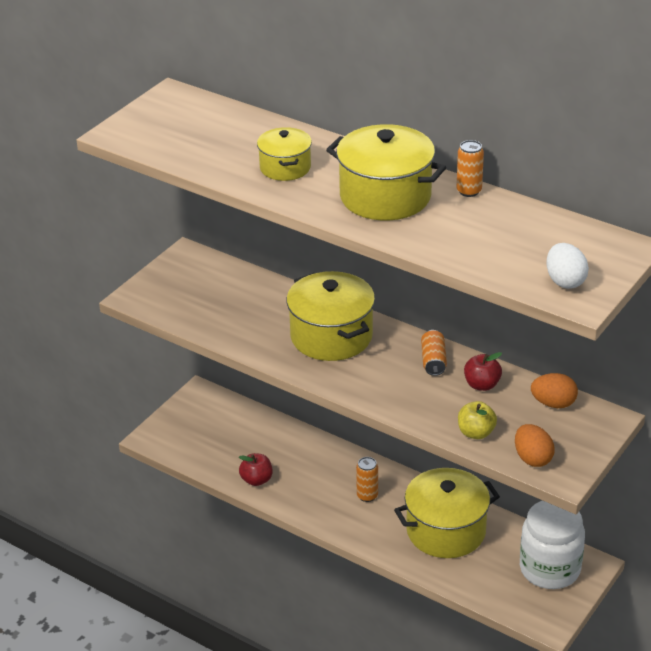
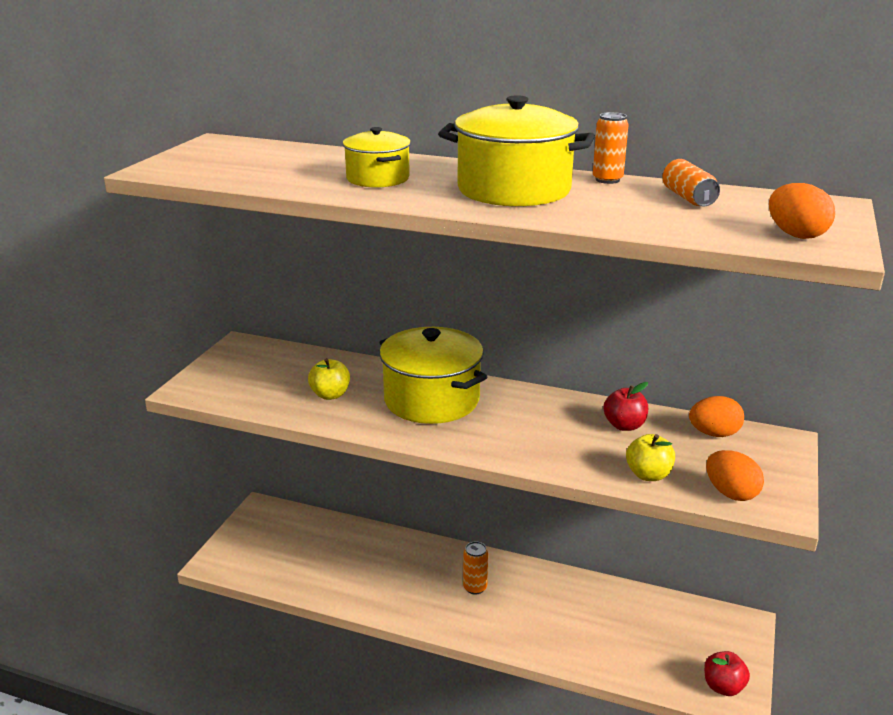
camera: 15 degrees left, 10 degrees down
red apple [239,453,273,486] -> red apple moved to [704,651,750,696]
yellow pot [394,468,500,558] -> none
orange can [421,330,447,376] -> orange can moved to [662,159,720,206]
white jar [520,501,585,589] -> none
white egg [547,243,589,289] -> orange egg [769,183,835,239]
none -> yellow apple [308,358,350,400]

